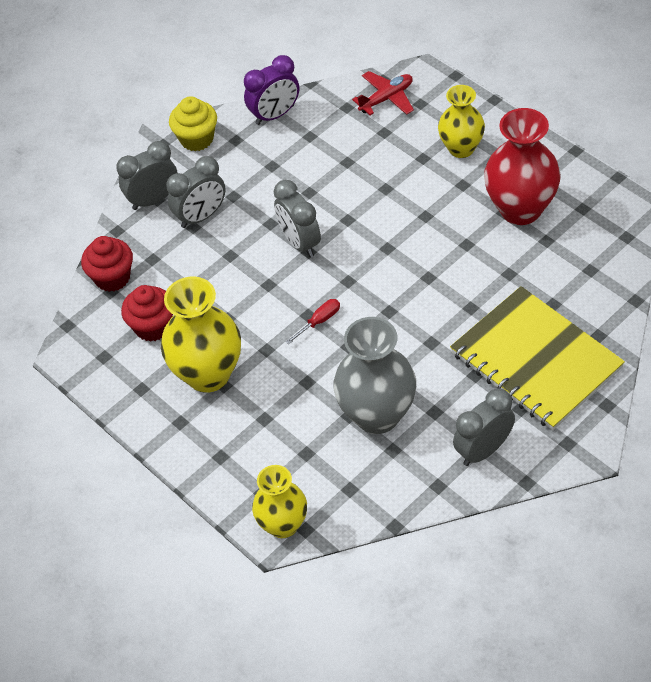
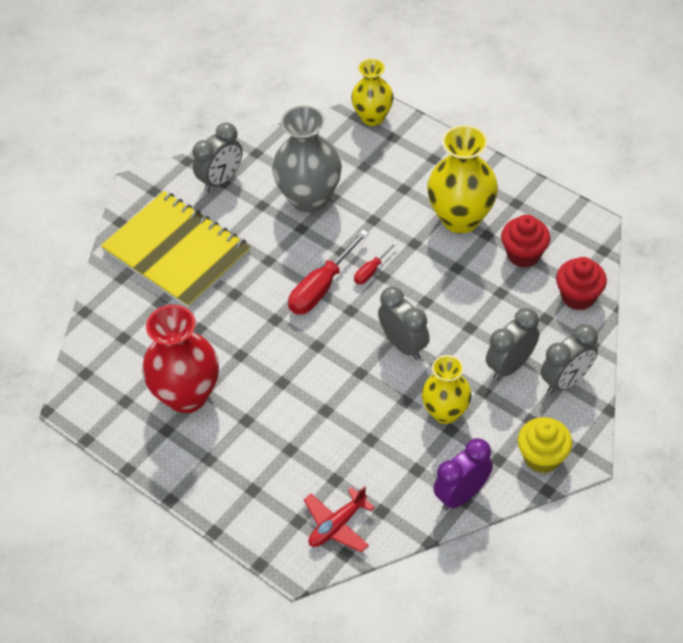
camera: 170 degrees right, 0 degrees up
yellow vase [438,85,485,158] -> yellow vase moved to [422,355,472,424]
none -> red screwdriver [288,230,369,314]

